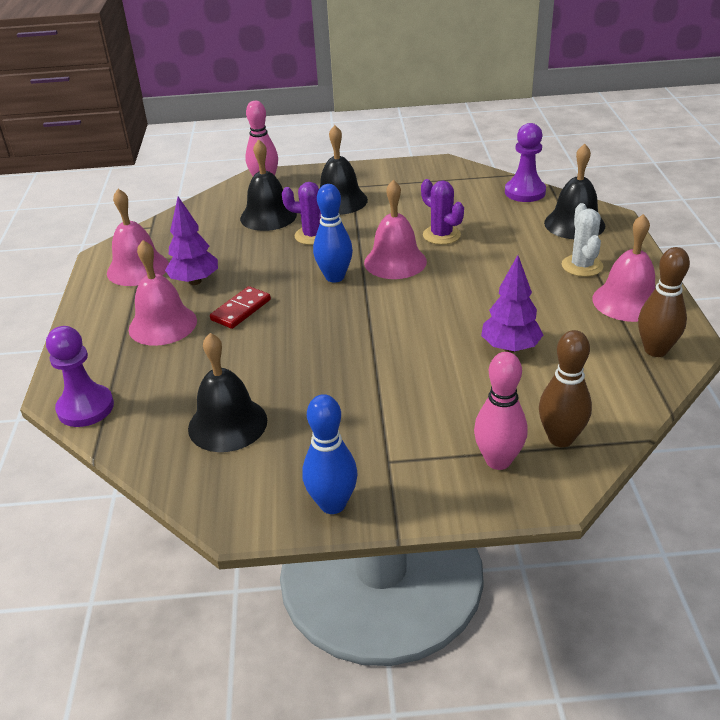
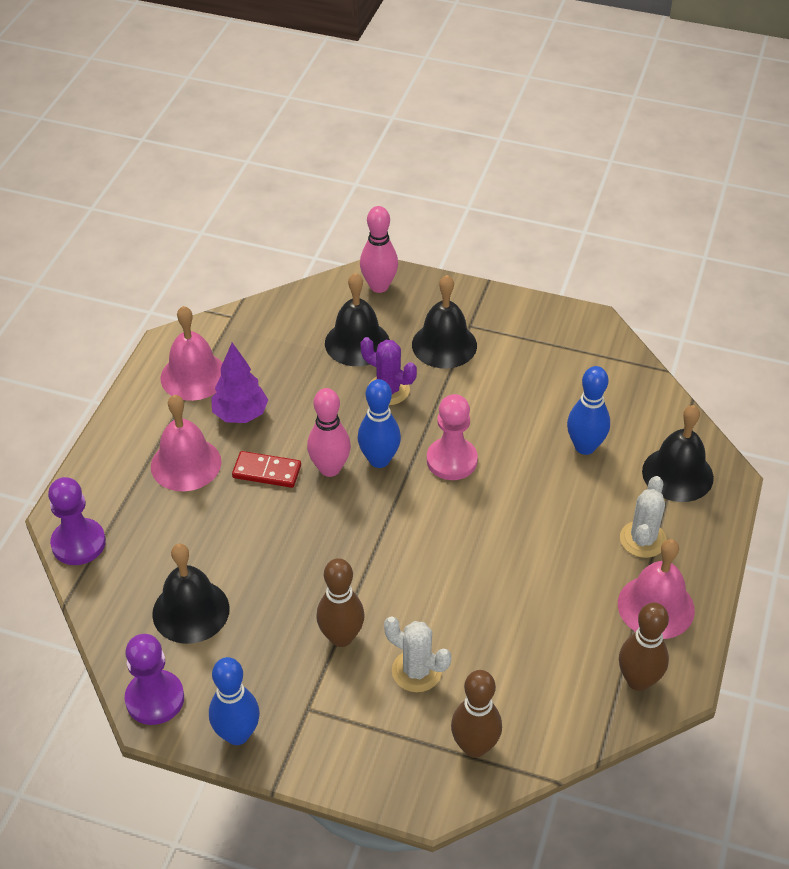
camera: 20 degrees right, 10 degrees up
red domino [210,286,271,329] -> red domino turned 45 degrees clockwise [232,451,301,488]
pink bell [364,180,427,279] -> pink pawn [427,394,478,480]
purple cactus [421,179,464,245] -> none
pink bowling pin [474,352,528,470] -> pink bowling pin moved to [307,388,351,477]
purple tree [481,255,543,353] -> none
purple pawn [505,123,546,202] -> purple pawn moved to [125,634,184,725]
none -> brown bowling pin [316,558,364,647]
none -> white cactus [384,617,451,692]
none -> blue bowling pin [567,366,610,455]

